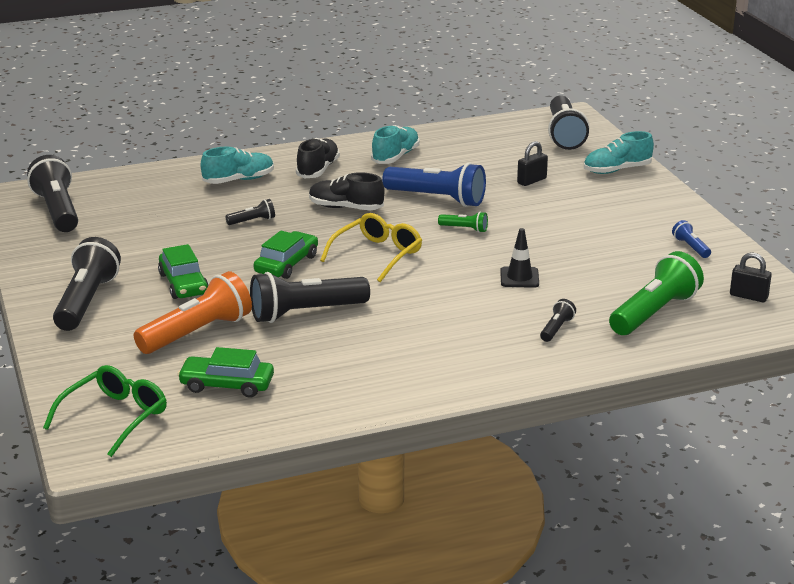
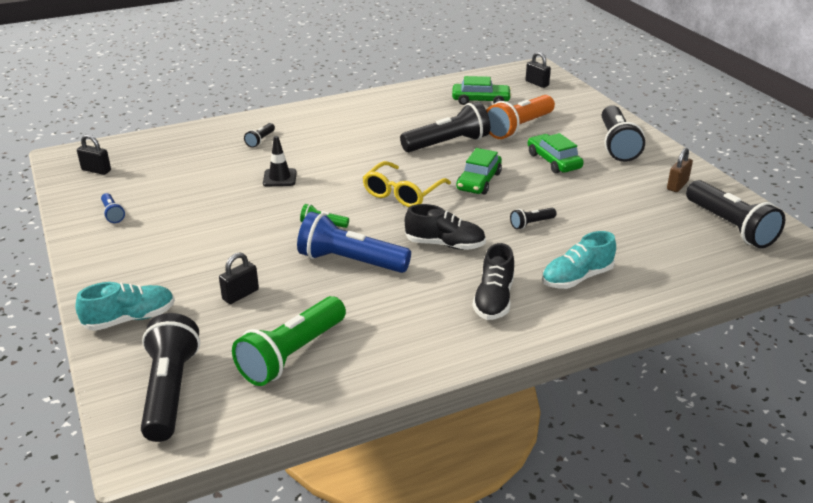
camera: 175 degrees right, 5 degrees up
green glasses [43,365,167,457] -> black padlock [525,52,551,88]
turquoise shoe [371,125,419,164] -> none
green flashlight [609,251,704,335] -> green flashlight moved to [232,296,346,386]
none -> brown padlock [667,148,693,192]

